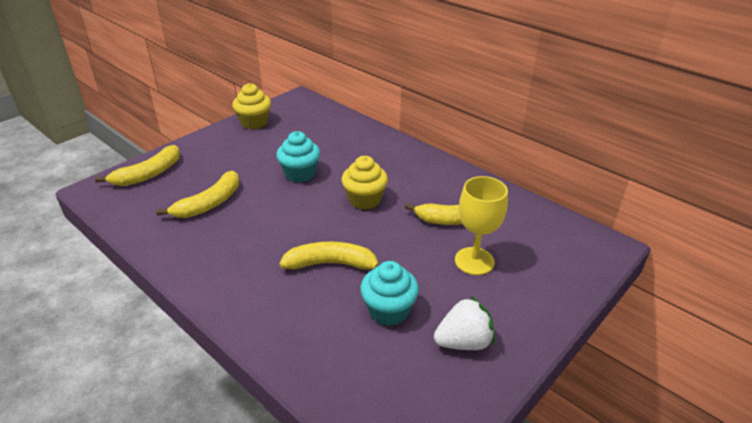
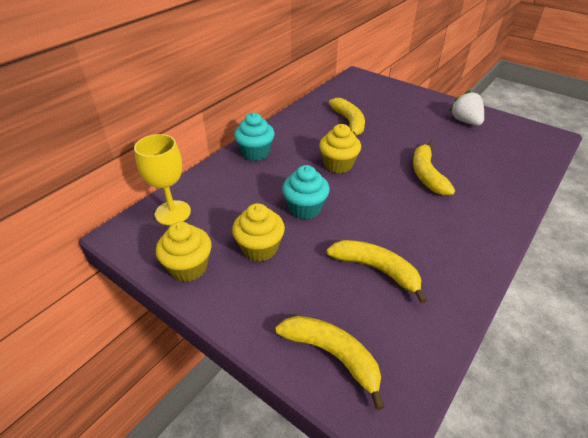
camera: 95 degrees left, 5 degrees up
turquoise cupcake [360,261,419,326] -> turquoise cupcake moved to [234,113,275,161]
yellow goblet [455,176,508,275] -> yellow goblet moved to [134,134,191,225]
none -> yellow cupcake [232,203,285,262]

